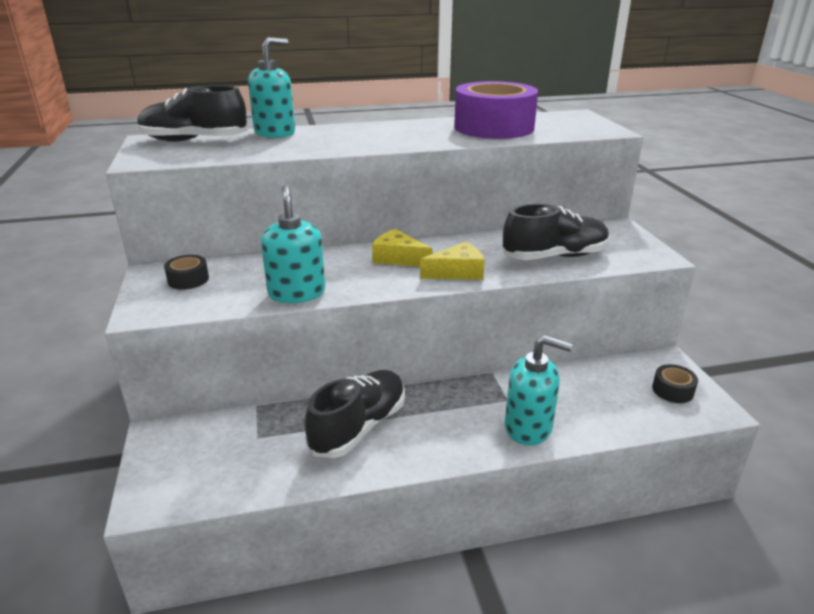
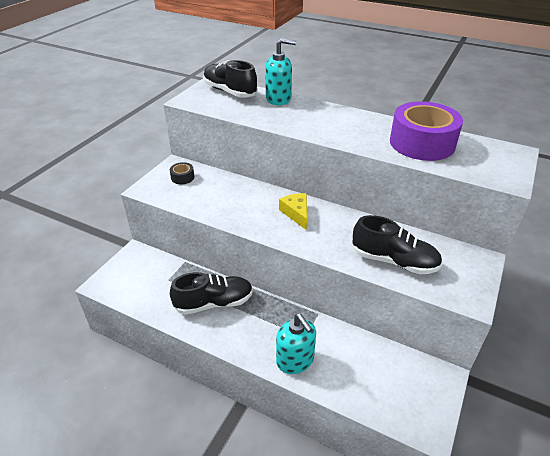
camera: 40 degrees right, 10 degrees up
turquoise soap dispenser [261,185,325,303] -> none
yellow cheese [420,242,485,280] -> none
black tape [652,364,698,403] -> none

